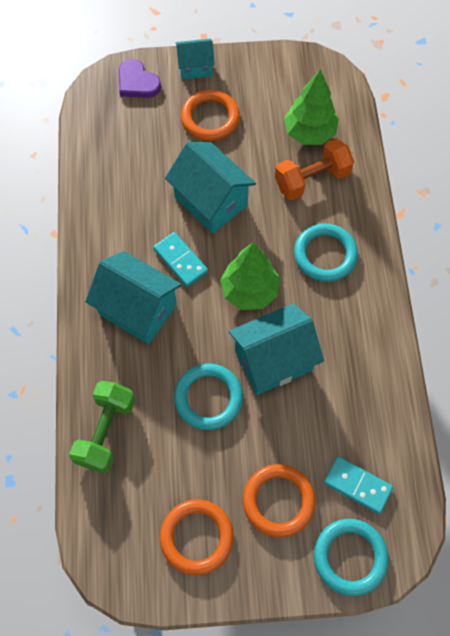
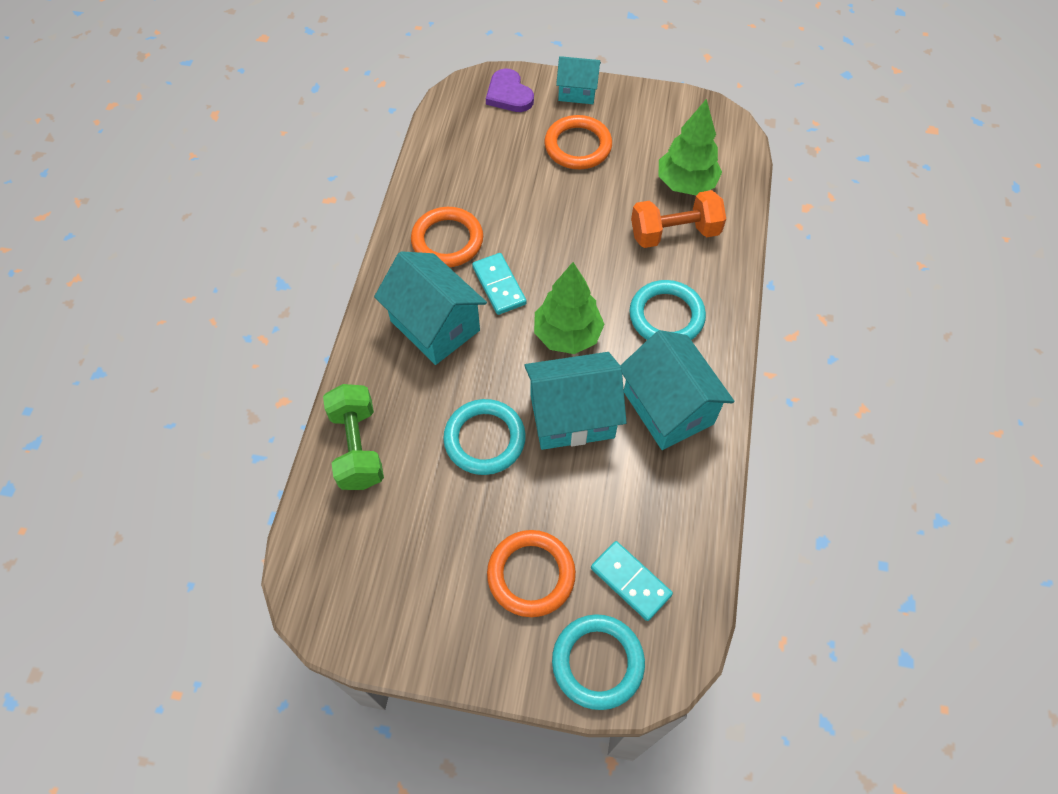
camera: 15 degrees right, 5 degrees down
green dumbbell [69,381,135,473] -> green dumbbell turned 45 degrees counterclockwise [323,384,384,490]
orange ring [160,499,234,575] -> orange ring moved to [411,207,483,267]
turquoise house [165,142,256,234] -> turquoise house moved to [620,330,735,450]

